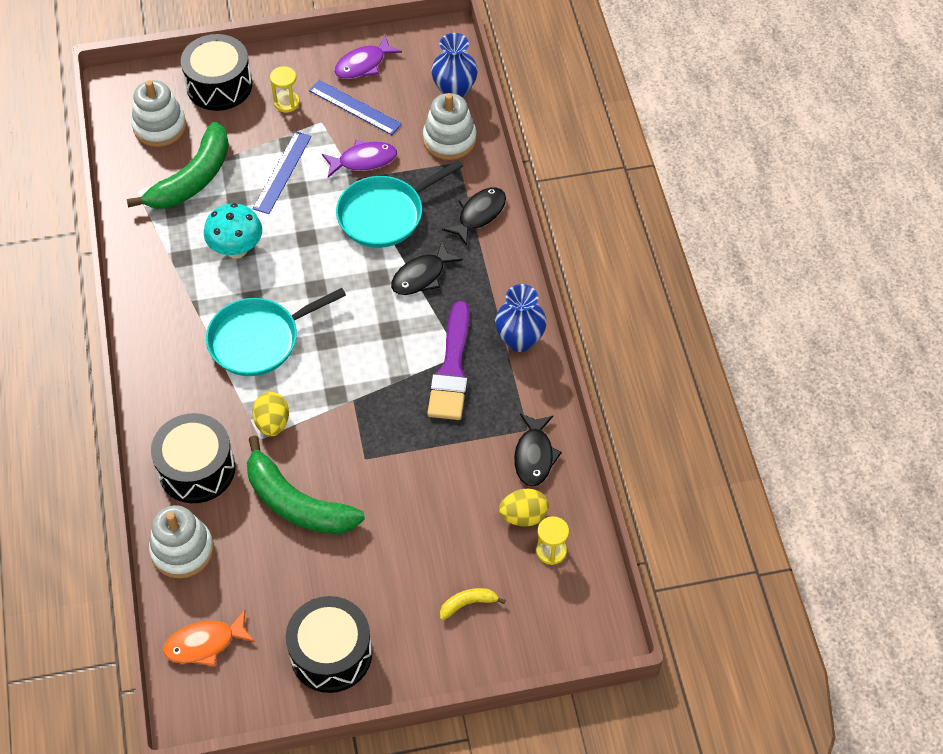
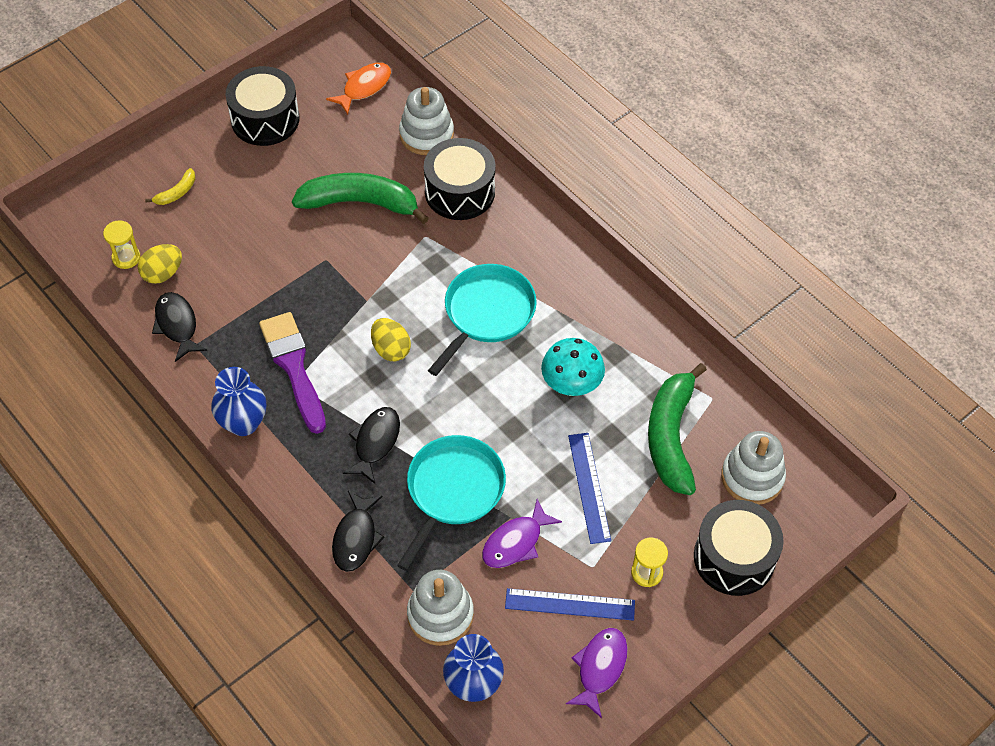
camera: 150 degrees right, 0 degrees up
yellow egg [252,392,289,437] -> yellow egg moved to [371,318,411,362]

